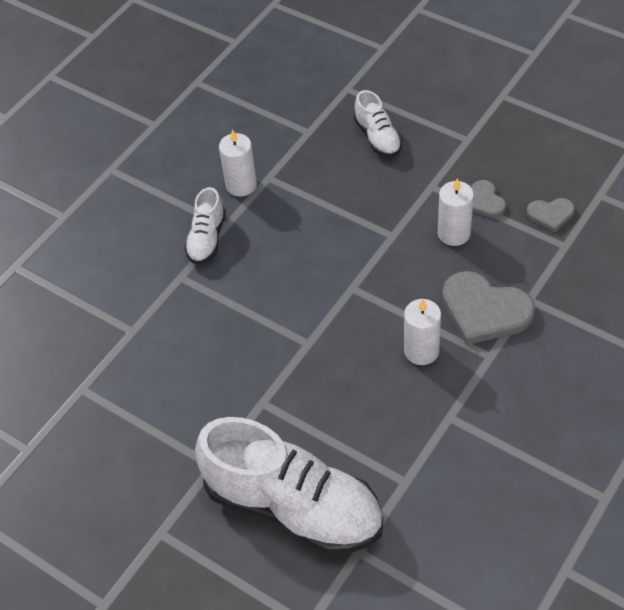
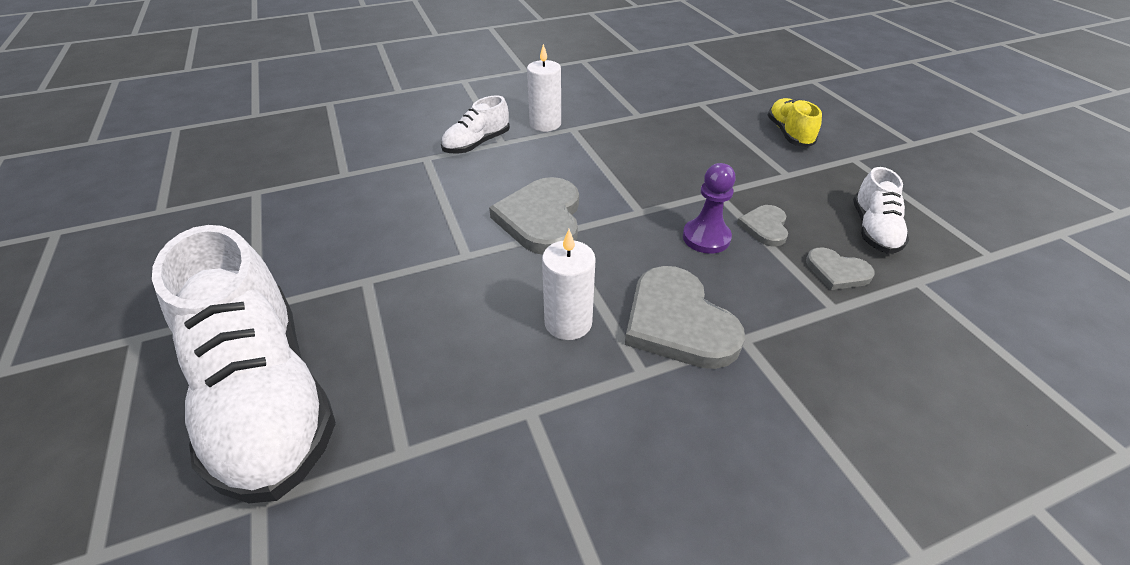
camera: 30 degrees right, 10 degrees down
white shoe [354,90,402,157] -> white shoe moved to [853,167,909,254]
white candle [438,178,474,246] -> purple pawn [683,163,736,254]
none -> grey heart [489,177,579,255]
none -> yellow shoe [768,98,822,147]

